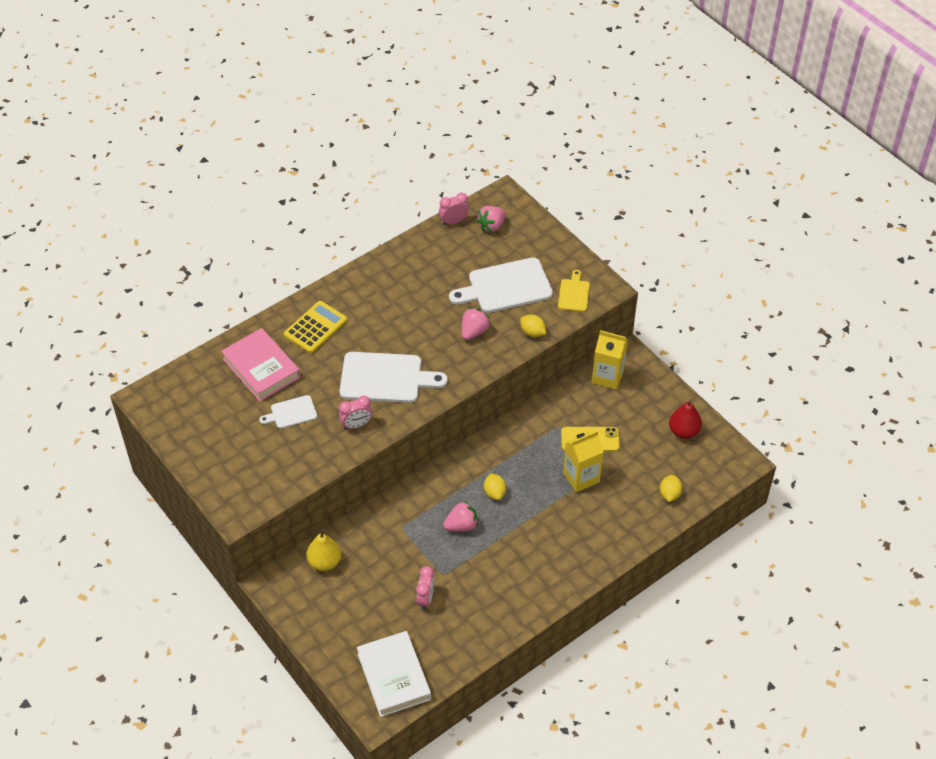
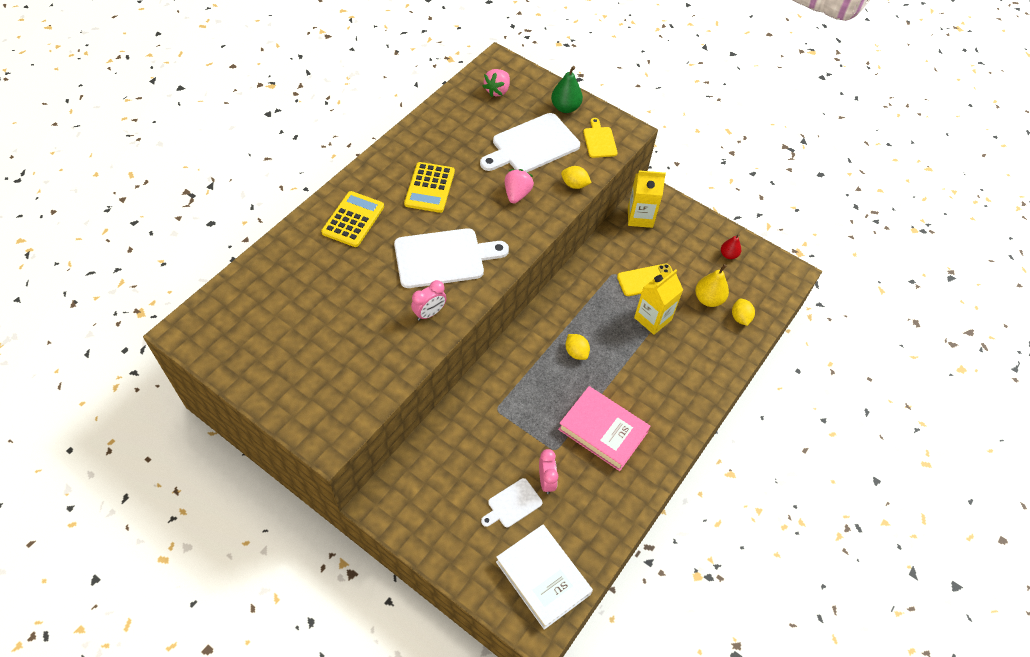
camera: 20 degrees left, 5 degrees up
pink book [221,328,300,402] -> pink book moved to [558,386,650,471]
white cutting board [259,395,317,429] -> white cutting board moved to [481,478,542,527]
yellow pear [307,529,341,571] -> yellow pear moved to [695,264,729,307]
pink clock [439,193,469,225] -> none
pink strawberry [443,501,478,531] -> none
red pear [669,399,702,439] -> red pear [721,234,741,259], size x0.64
none -> yellow calculator [404,162,455,213]
none -> green pear [551,66,583,113]

